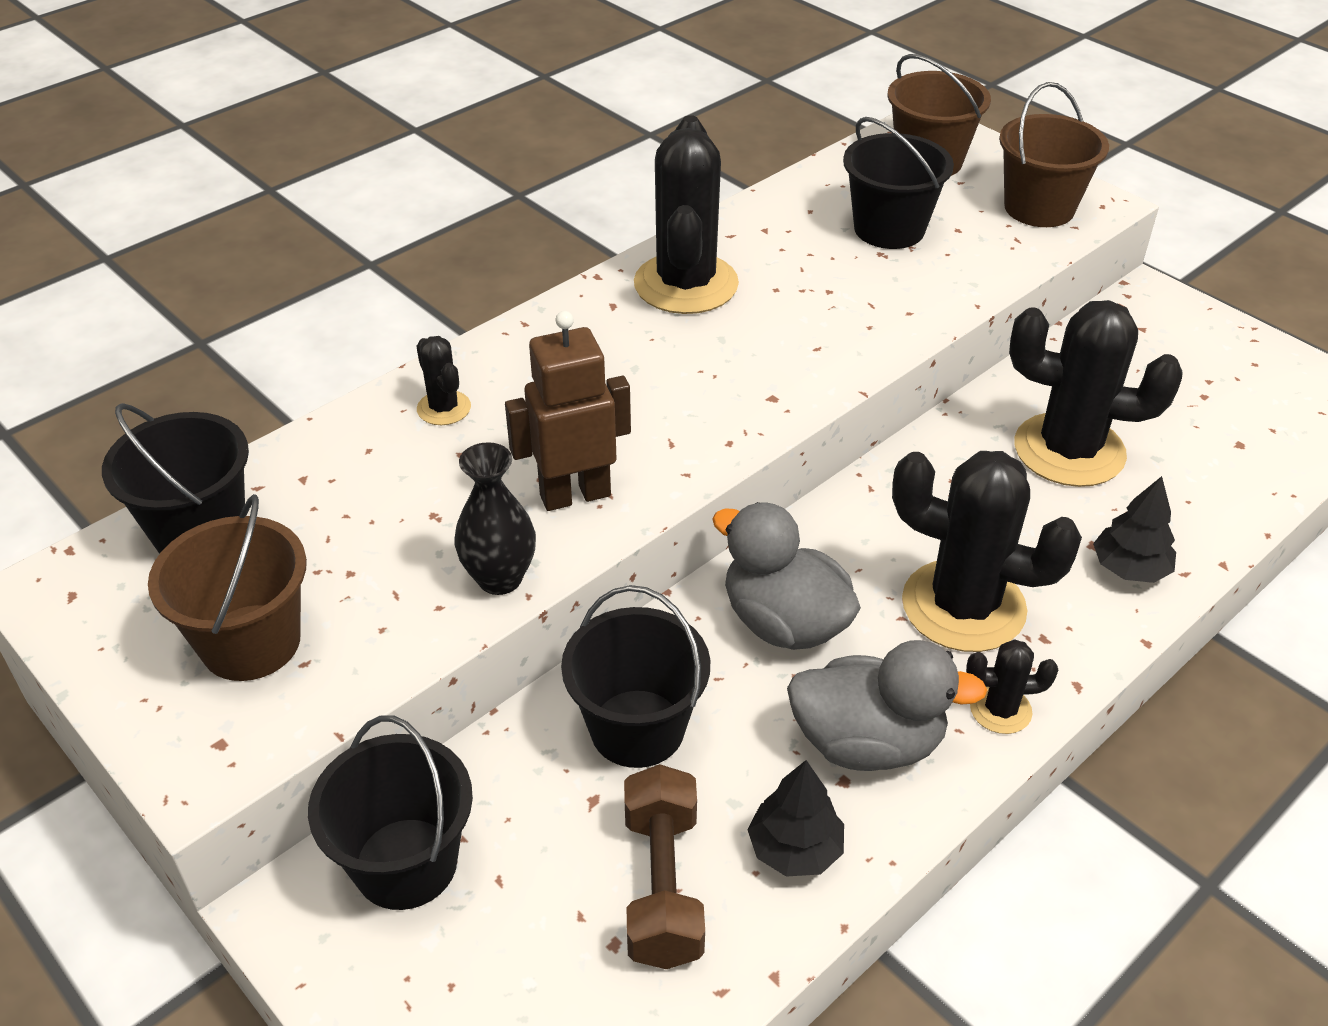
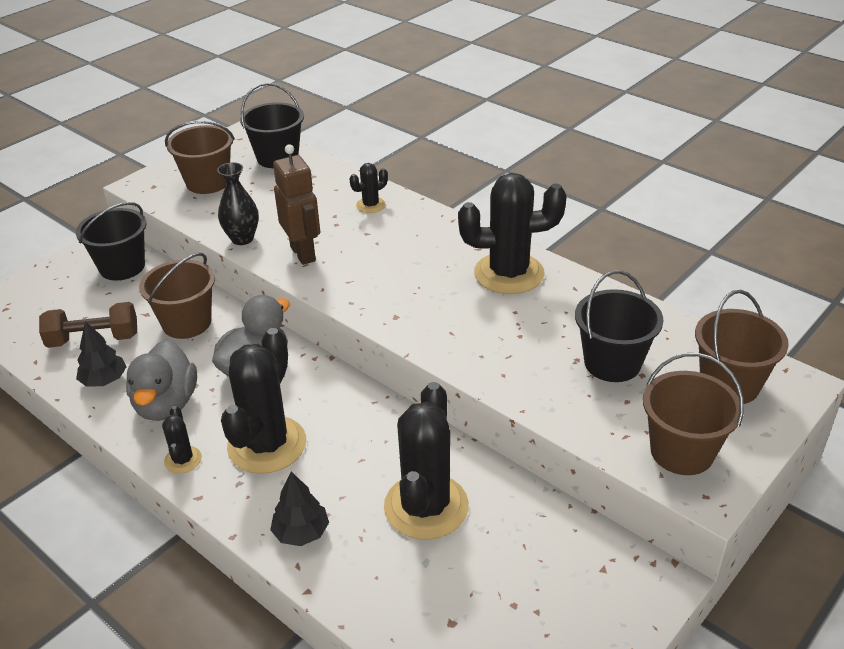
camera: 85 degrees right, 5 degrees down
black bucket [561,585,710,768] -> brown bucket [139,253,215,339]

